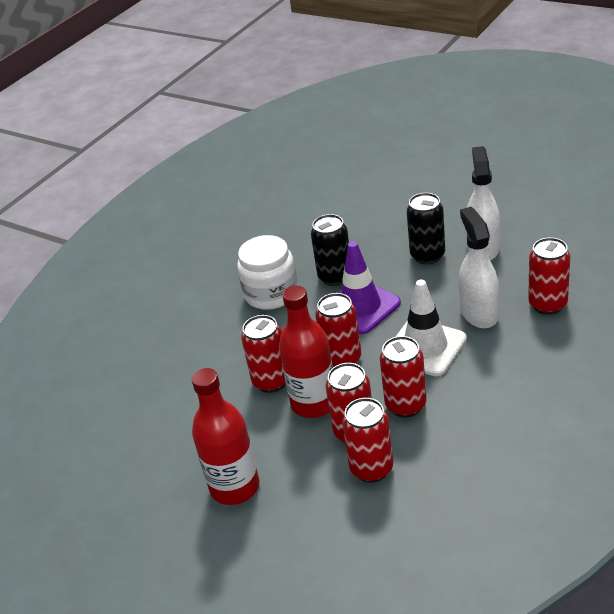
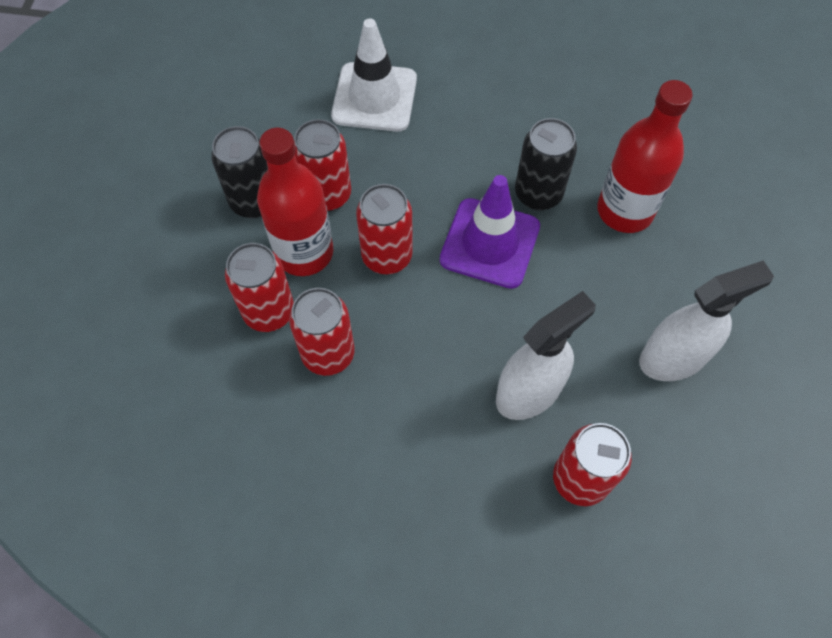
camera: 60 degrees right, 25 degrees up
red bottle [192,368,259,505] -> red bottle moved to [597,80,693,233]
white jar [237,235,298,310] -> none
red can [342,398,393,483] -> none
white traffic cone [395,280,467,376] -> white traffic cone moved to [331,18,417,132]
black can [407,193,445,265] -> black can moved to [211,126,268,218]

